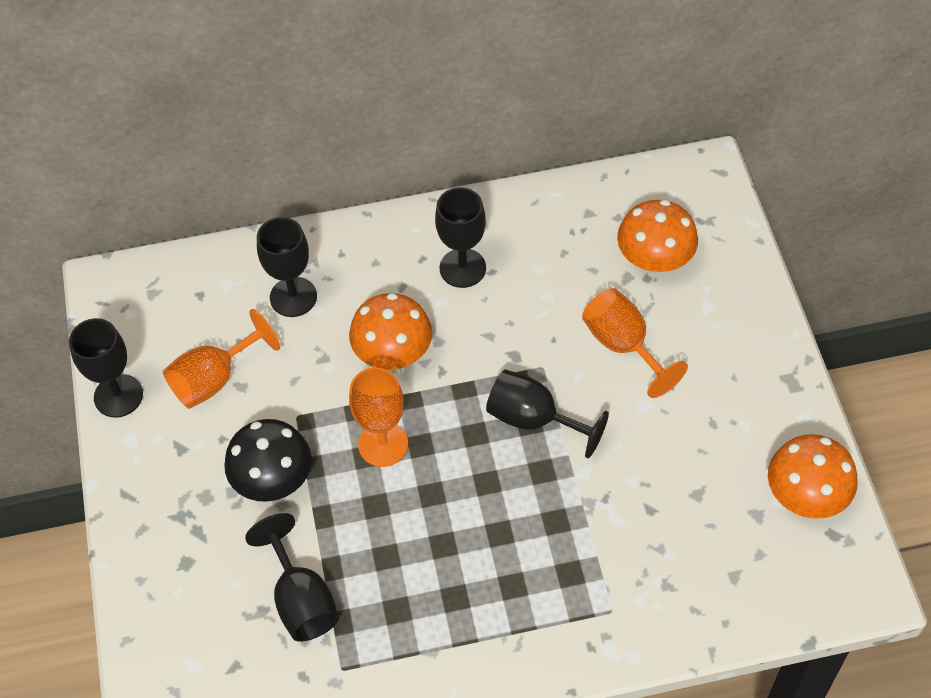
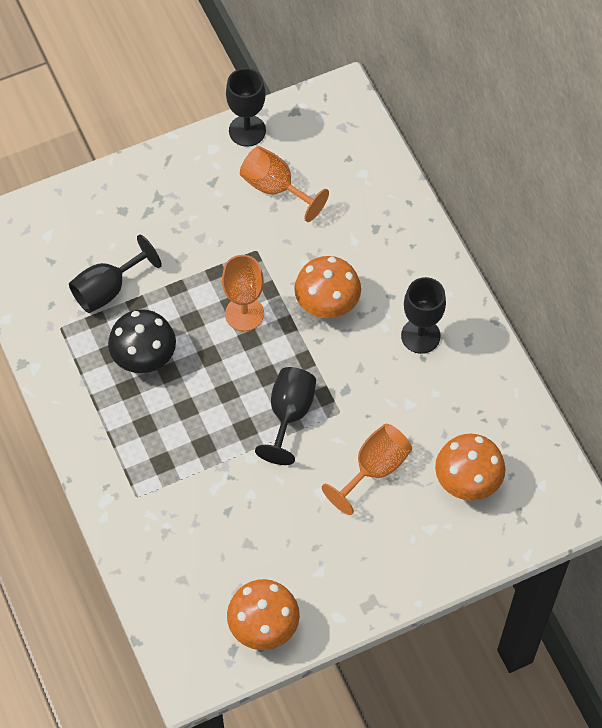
camera: 75 degrees right, 5 degrees up
black mushroom [224,419,312,502] -> black mushroom moved to [108,309,176,373]
black goblet [257,217,317,317] -> none

